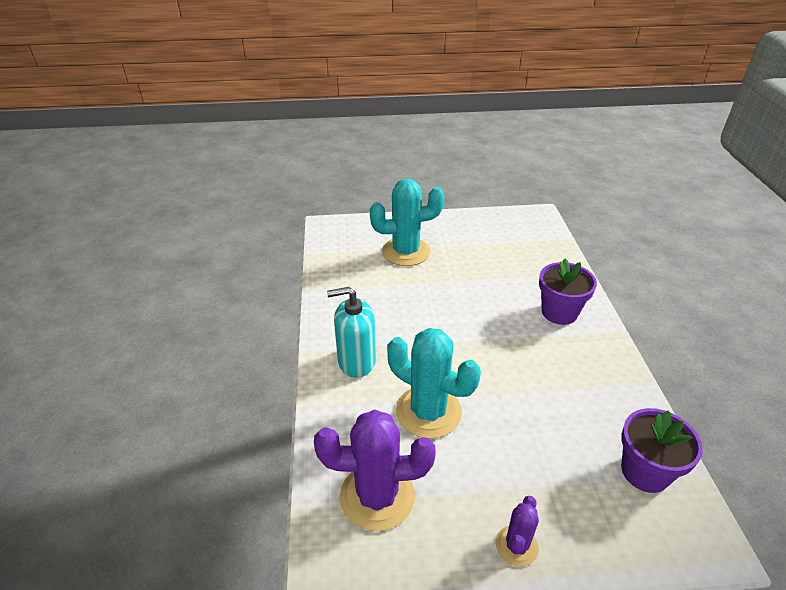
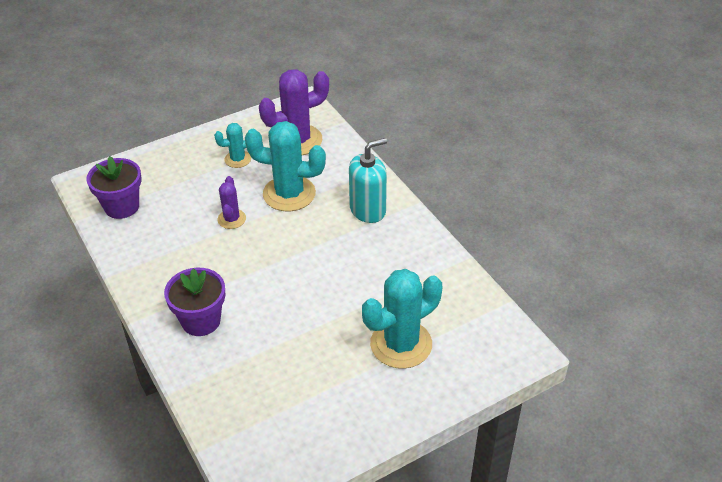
camera: 155 degrees right, 5 degrees up
purple cactus [496,496,539,567] -> purple cactus moved to [217,176,246,229]
none -> turquoise cactus [214,123,251,168]

